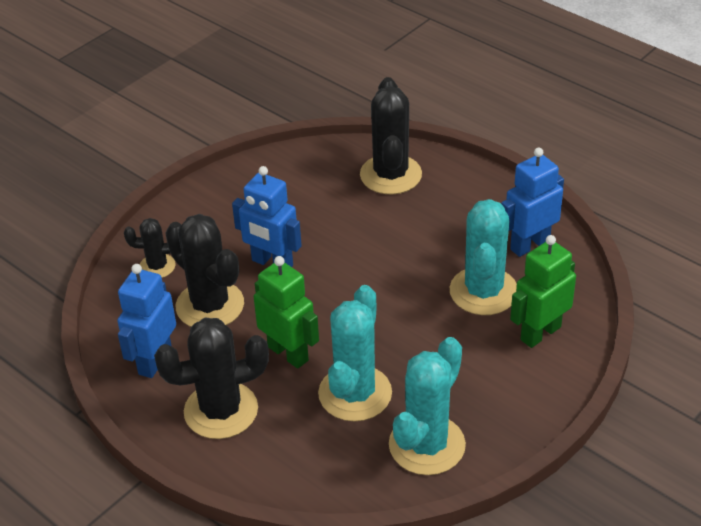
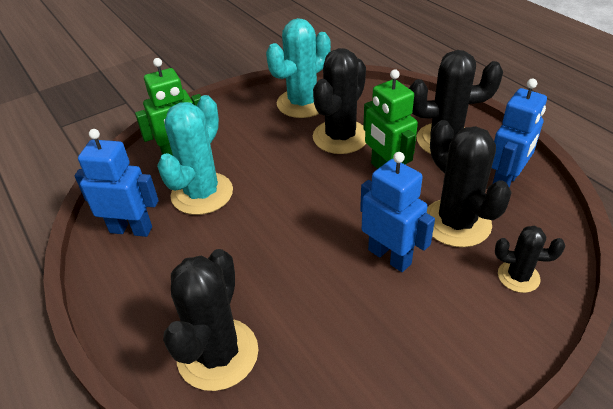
camera: 165 degrees left, 0 degrees up
turquoise cactus [318,285,392,421] -> black cactus [313,48,366,154]
blue robot [501,147,564,257] -> blue robot turned 150 degrees counterclockwise [74,129,159,237]

